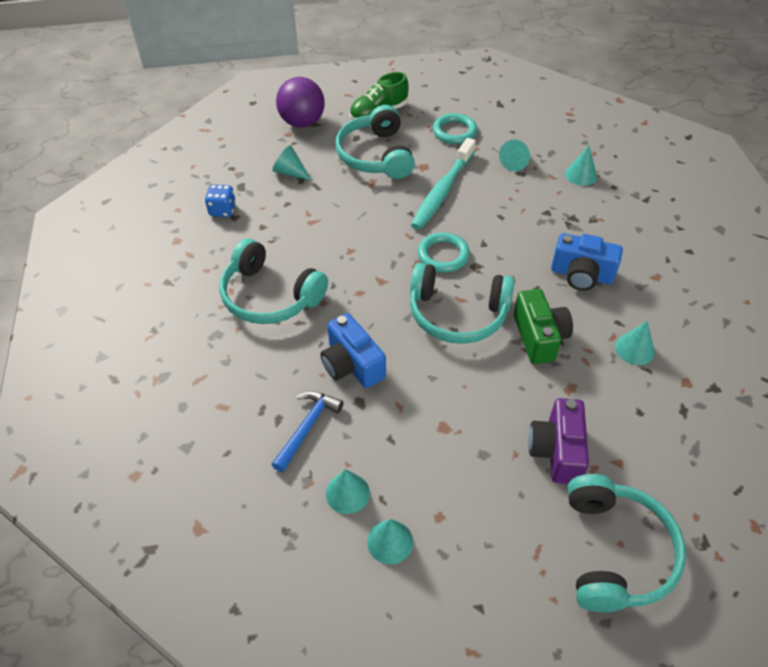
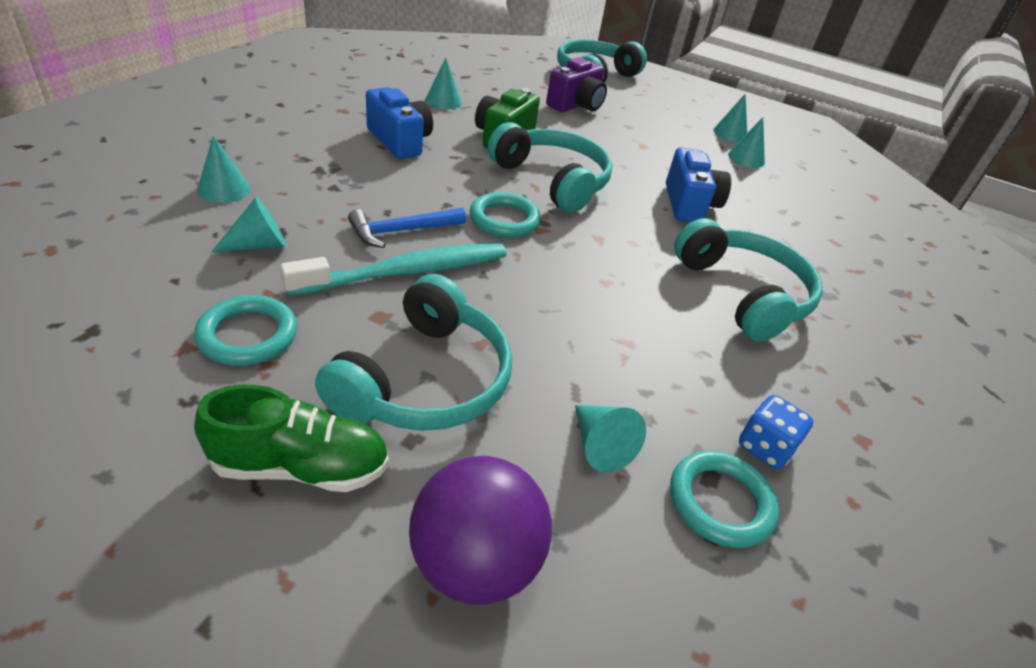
camera: 150 degrees left, 10 degrees down
blue hammer [271,391,344,472] -> blue hammer moved to [348,207,466,248]
none -> turquoise ring [670,451,779,548]

